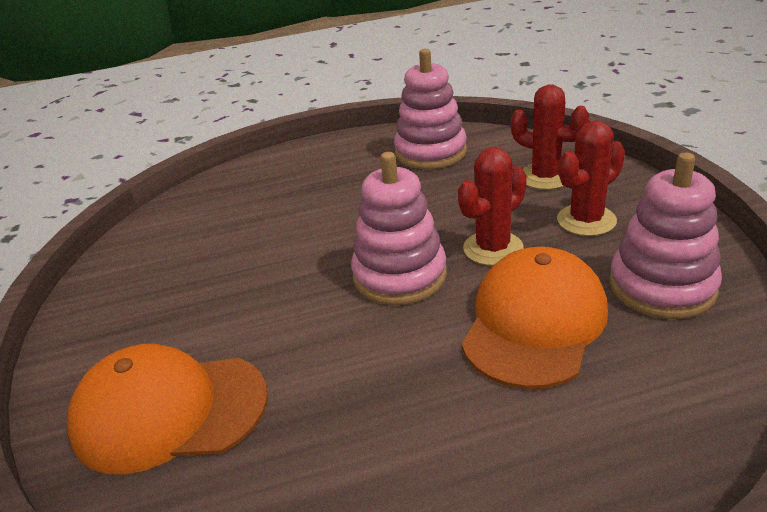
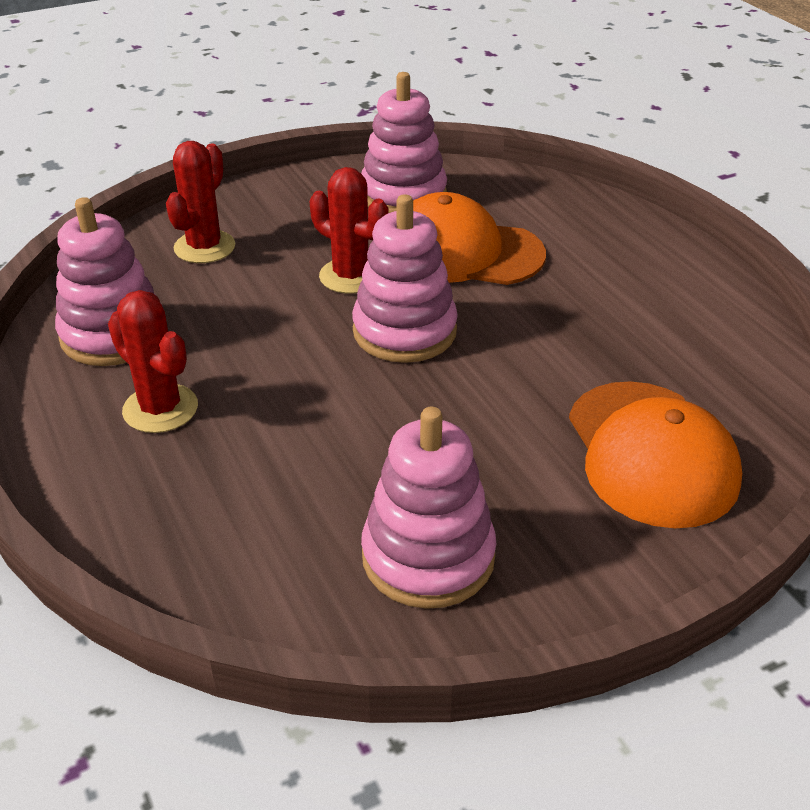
camera: 105 degrees left, 5 degrees up
red cactus [557,120,625,236] -> red cactus moved to [108,290,198,433]
none -> pink stacking toy [361,407,496,609]

